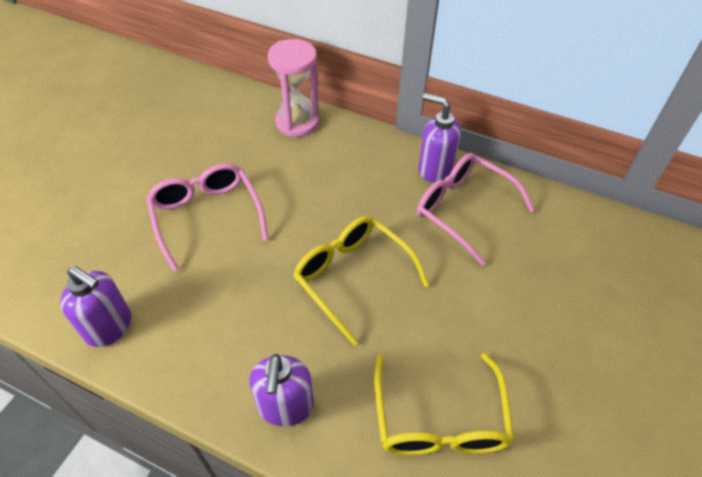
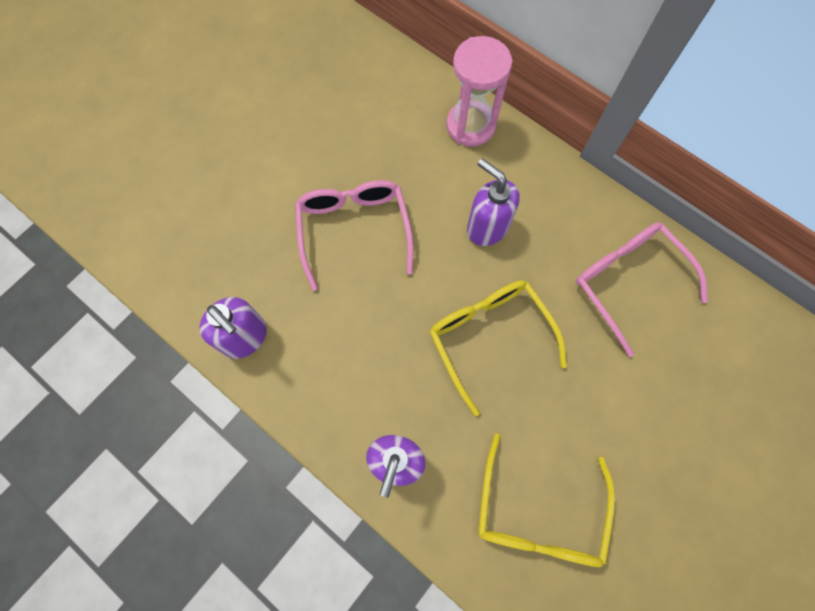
camera: 15 degrees right, 20 degrees up
purple soap dispenser [418,93,461,182] -> purple soap dispenser moved to [467,158,520,246]

